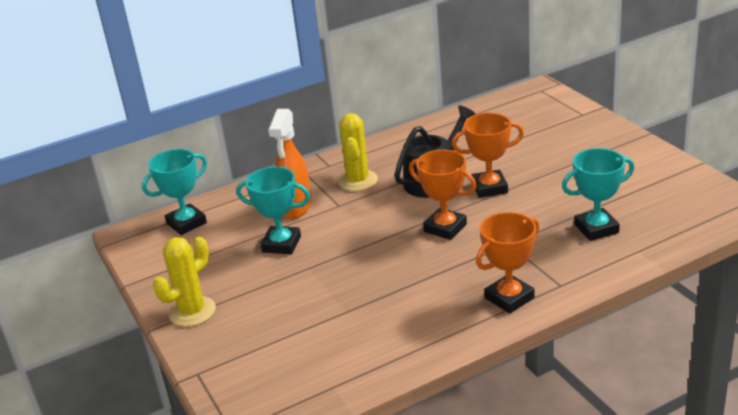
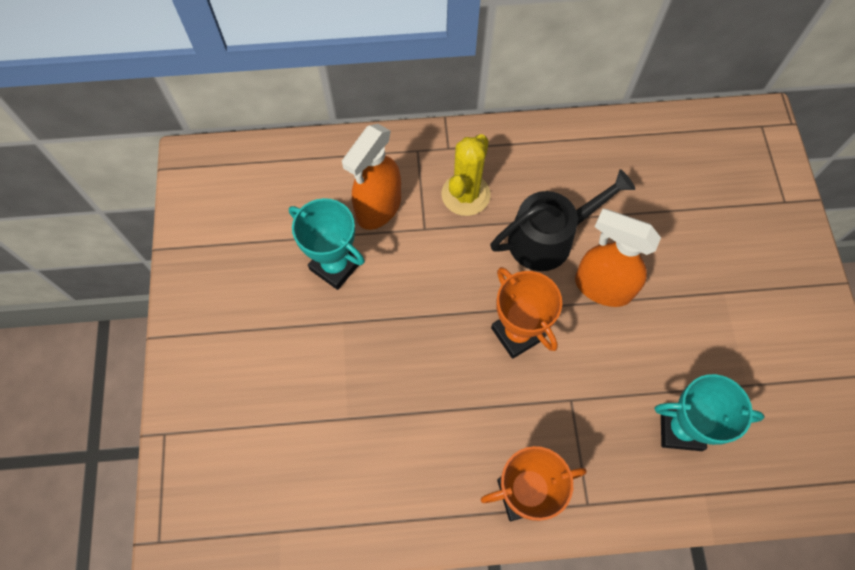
camera: 20 degrees right, 35 degrees up
turquoise trophy [142,149,207,235] -> none
yellow cactus [153,237,216,327] -> none
orange trophy [452,113,524,198] -> orange spray bottle [575,209,661,307]

